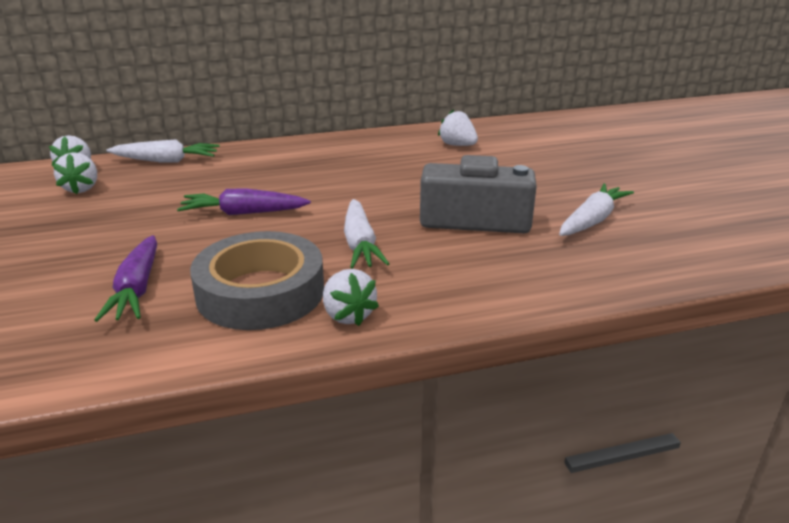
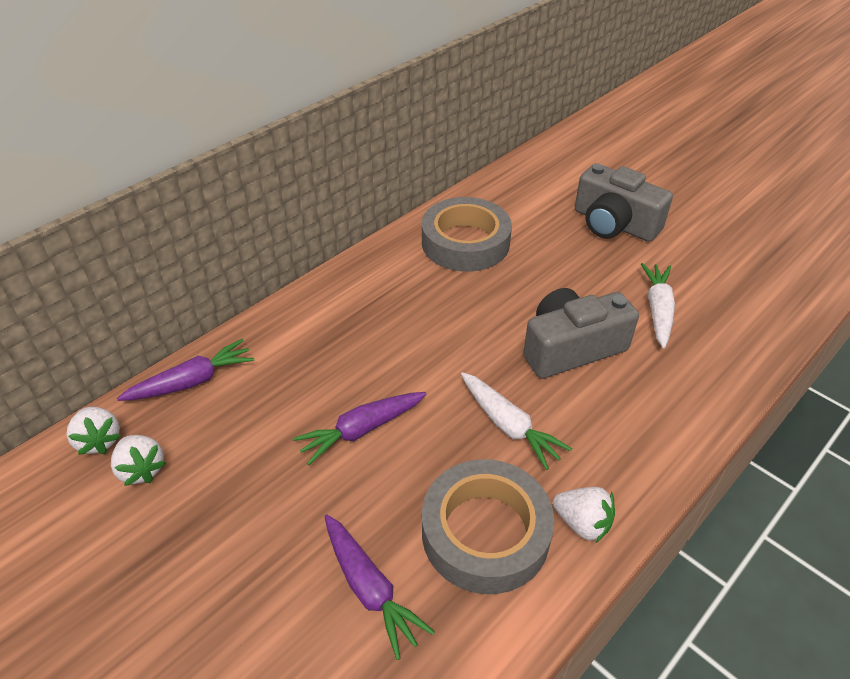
camera: 30 degrees left, 15 degrees up
white carrot [106,140,219,163] -> purple carrot [117,339,254,401]
white strawberry [438,109,478,146] -> grey tape [422,197,512,272]
none -> grey camera [575,163,673,242]

